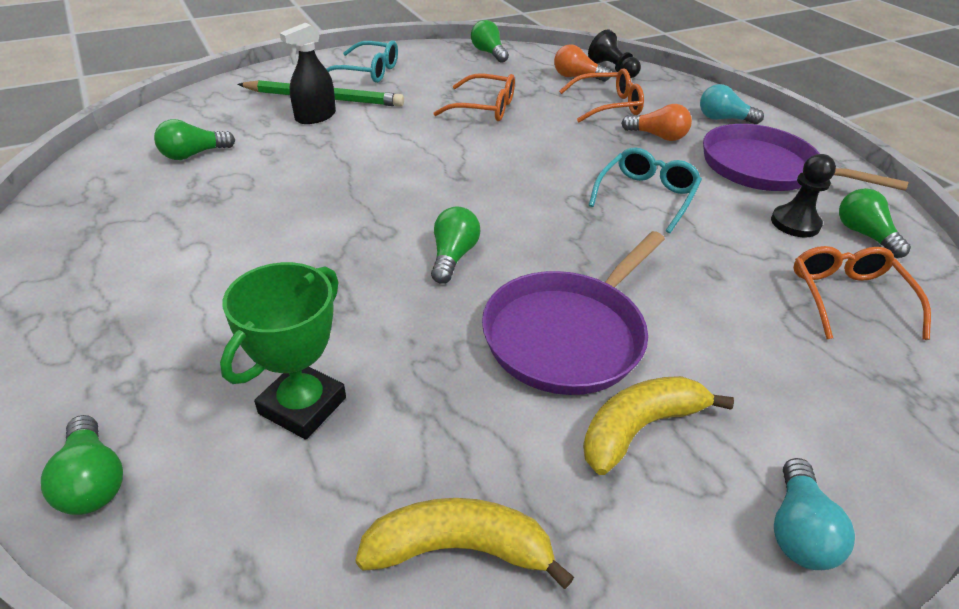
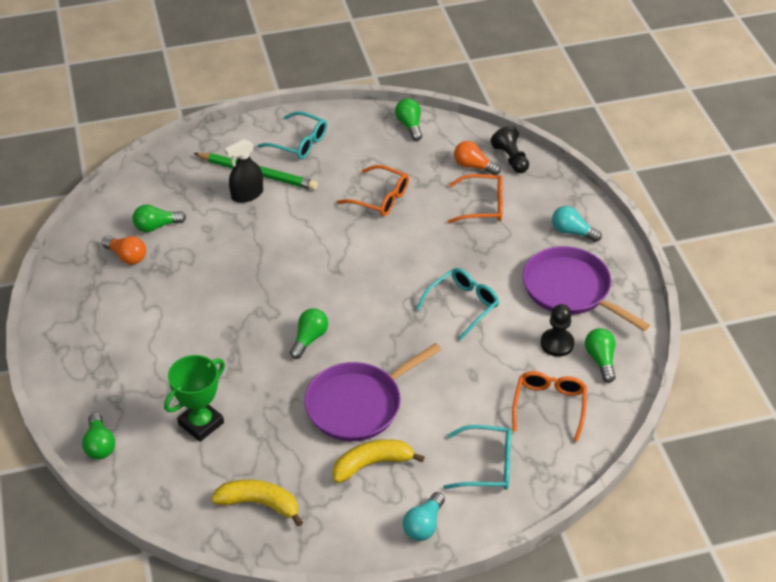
camera: 15 degrees right, 5 degrees up
orange light bulb [621,104,692,141] -> orange light bulb moved to [102,236,146,265]
none -> turquoise glasses [443,425,511,490]

